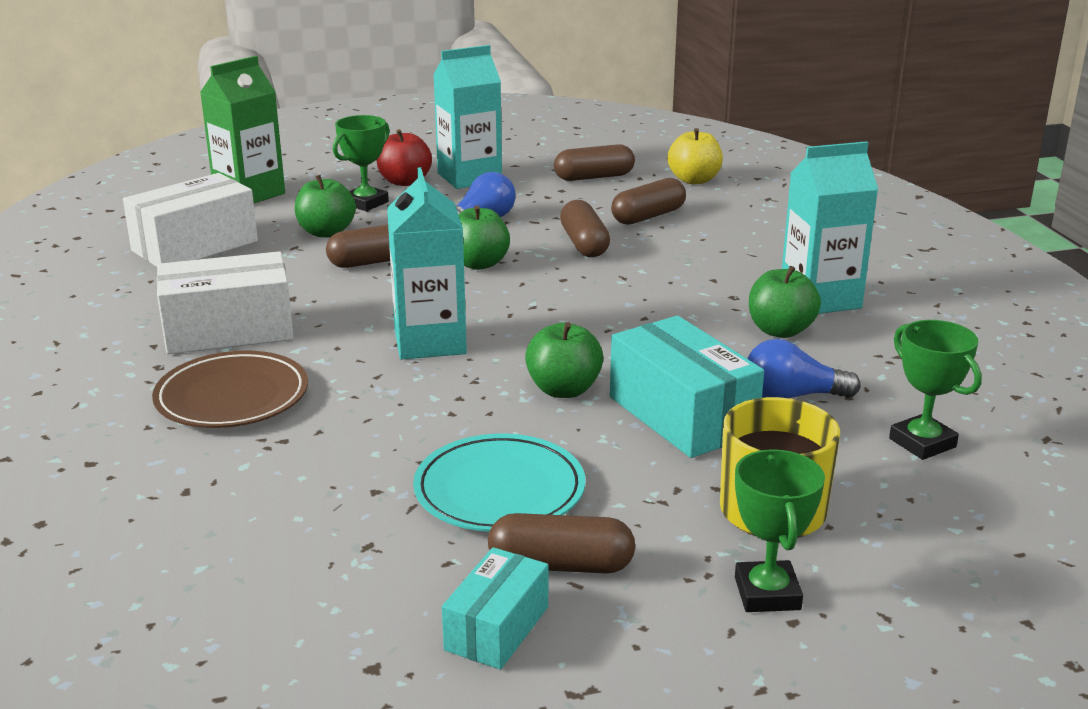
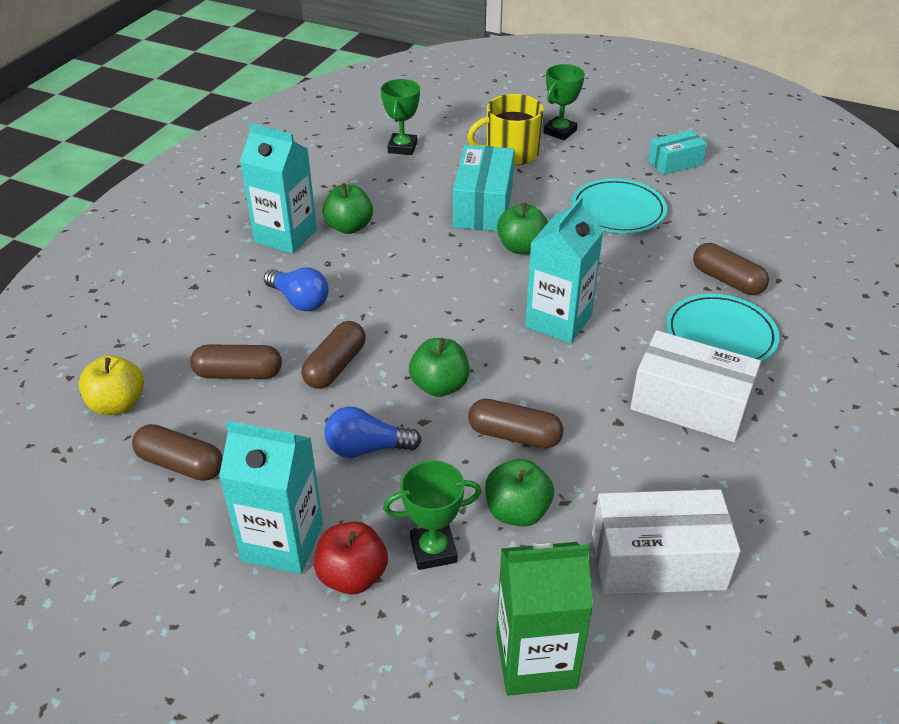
camera: 140 degrees left, 15 degrees up
brown plate [152,351,308,428] -> turquoise plate [666,294,779,362]
brown capsule [488,513,635,573] -> brown capsule moved to [693,243,769,295]
blue light bulb [747,339,861,398] -> blue light bulb moved to [264,267,329,311]

